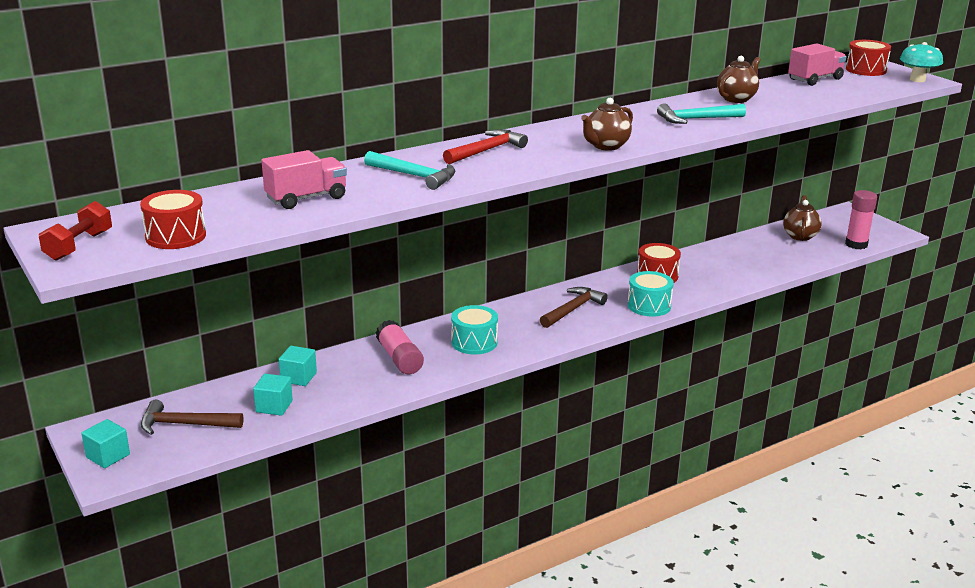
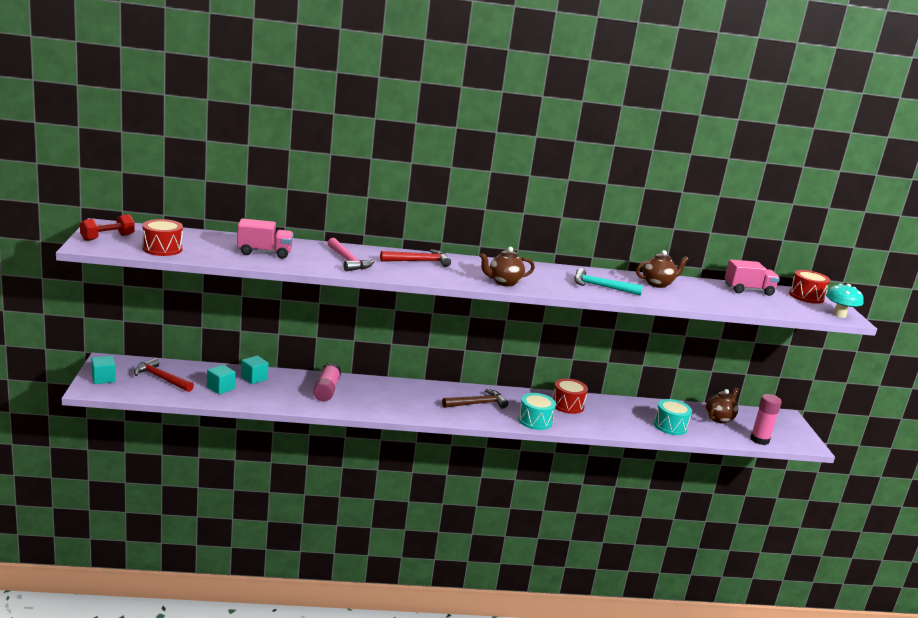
camera: 25 degrees right, 5 degrees down
brown hammer [141,400,243,435] -> red hammer [134,358,194,392]
turquoise hammer [364,151,456,190] -> pink hammer [328,238,375,272]
turquoise drum [451,305,498,355] -> turquoise drum moved to [654,399,692,435]

